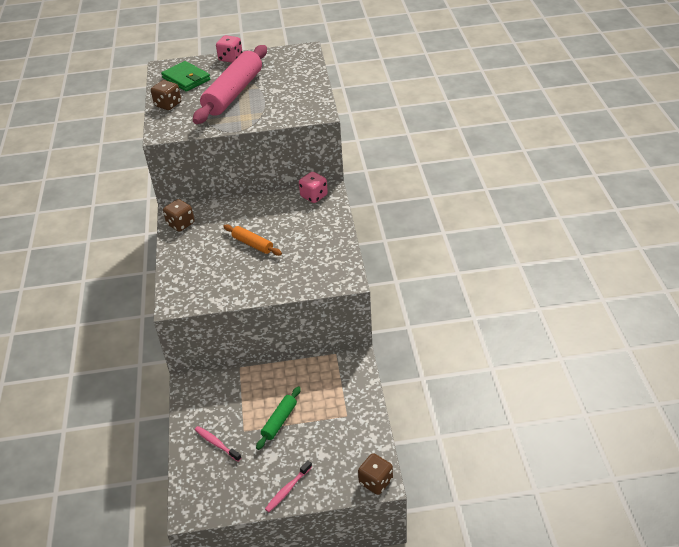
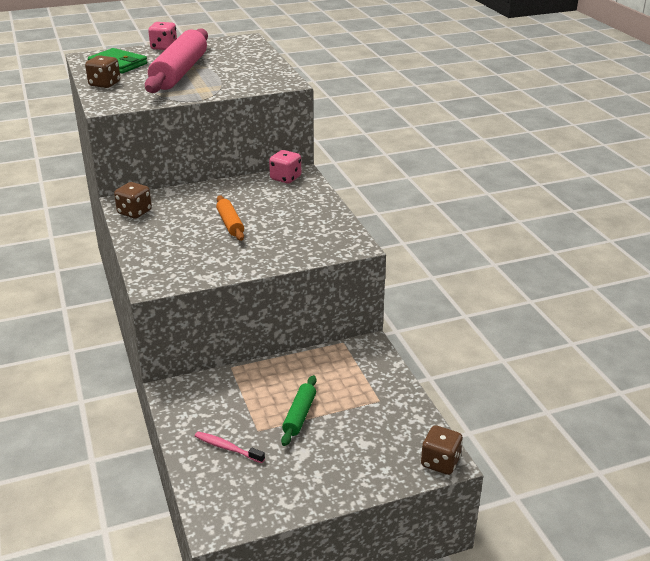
camera: 15 degrees left, 10 degrees down
orange rolling pin [223,224,282,256] -> orange rolling pin turned 45 degrees clockwise [216,196,244,241]
pink toothbrush [265,460,312,512] -> none

